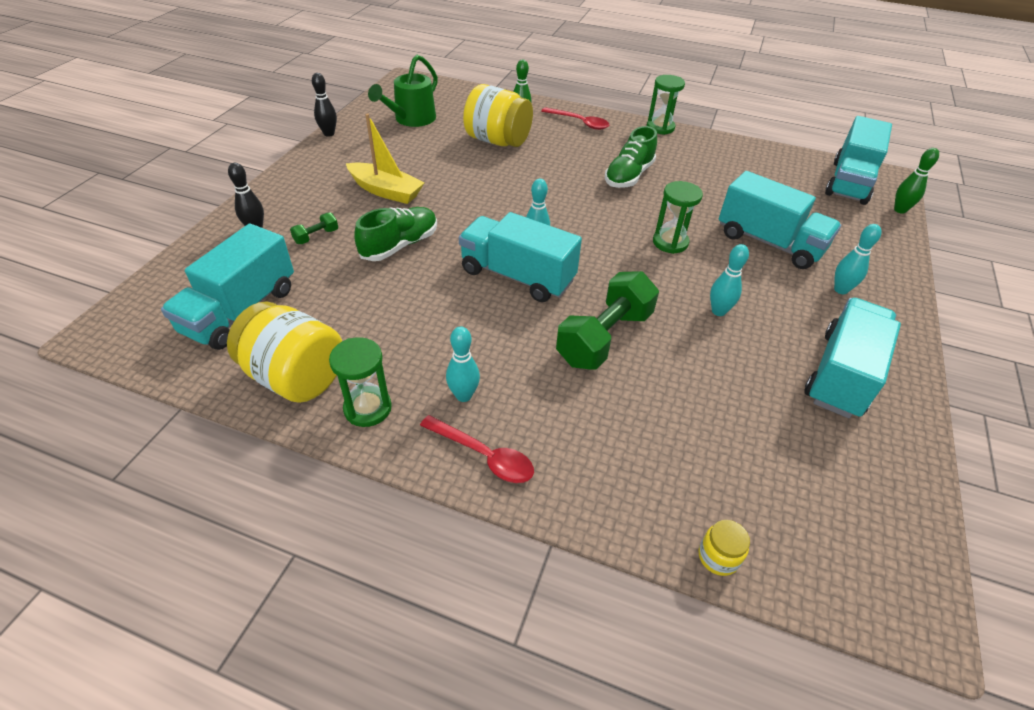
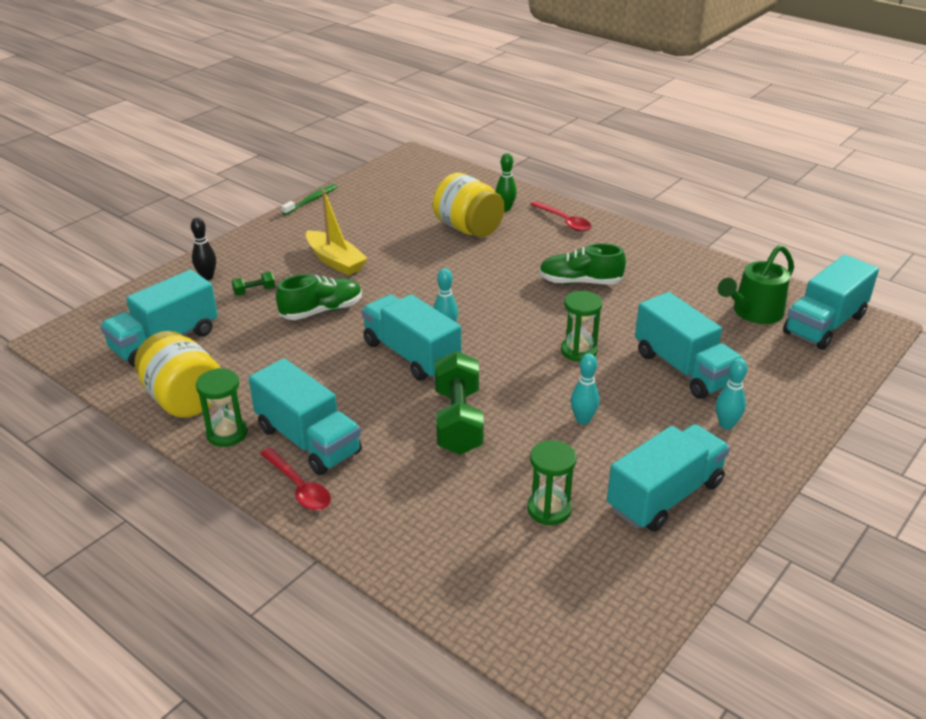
camera: 20 degrees right, 10 degrees down
black bowling pin [312,73,337,137] -> green toothbrush [281,184,338,215]
green watering can [368,55,438,127] -> green watering can moved to [717,245,794,324]
turquoise bowling pin [446,326,480,402] -> turquoise truck [249,358,362,475]
green dumbbell [556,271,659,370] -> green dumbbell turned 60 degrees counterclockwise [435,351,484,455]
green shoe [605,126,657,188] -> green shoe turned 45 degrees clockwise [539,243,626,285]
green hourglass [647,75,685,135] -> green hourglass moved to [527,440,576,525]
yellow jar [699,520,750,576] -> none
green bowling pin [894,148,939,214] -> none

